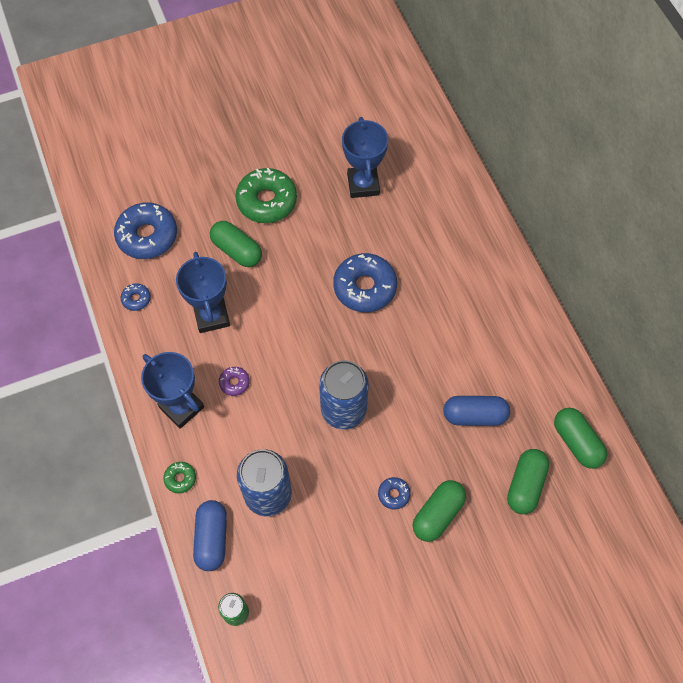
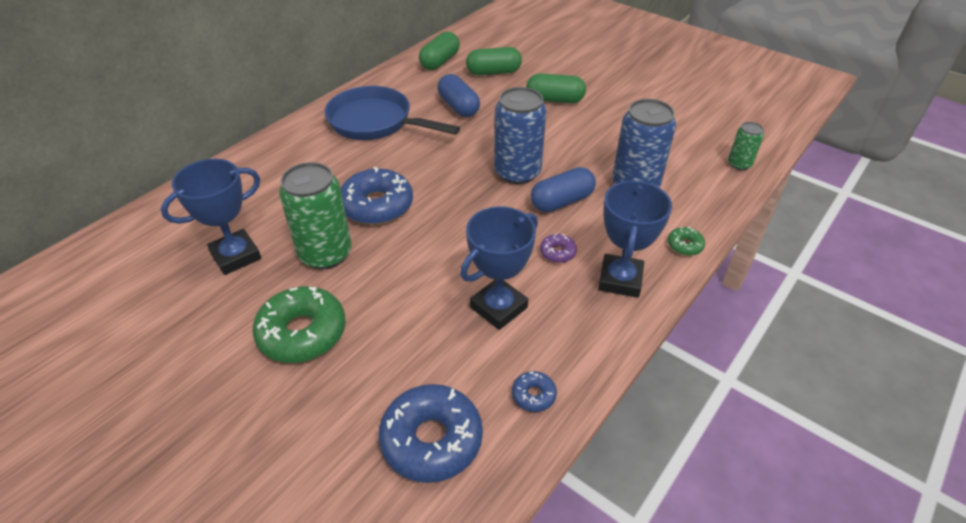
camera: 120 degrees left, 20 degrees down
blue capsule [193,500,227,571] -> blue capsule moved to [531,167,596,212]
green capsule [210,221,262,267] -> none
blue donut [378,477,411,510] -> none
none -> green can [279,162,352,269]
none -> blue pan [325,86,460,140]

